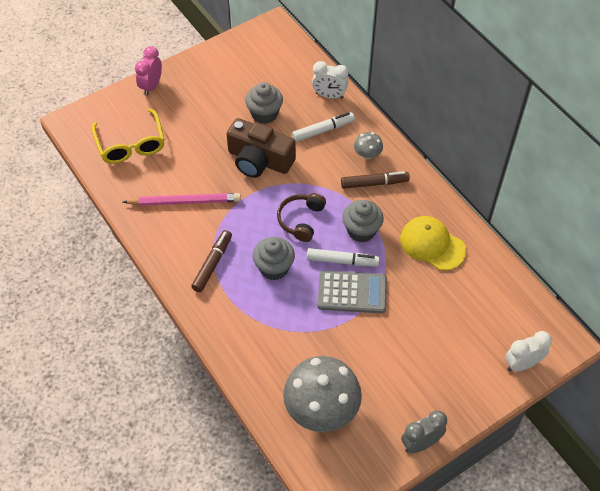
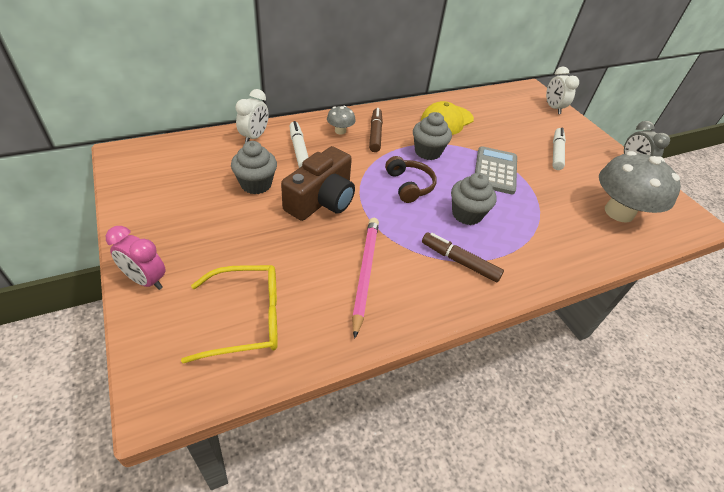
camera: 85 degrees left, 10 degrees down
brown headphones [277,193,326,242] -> brown headphones turned 135 degrees counterclockwise [385,156,437,203]
white marker [307,248,379,267] -> white marker moved to [553,127,566,170]

